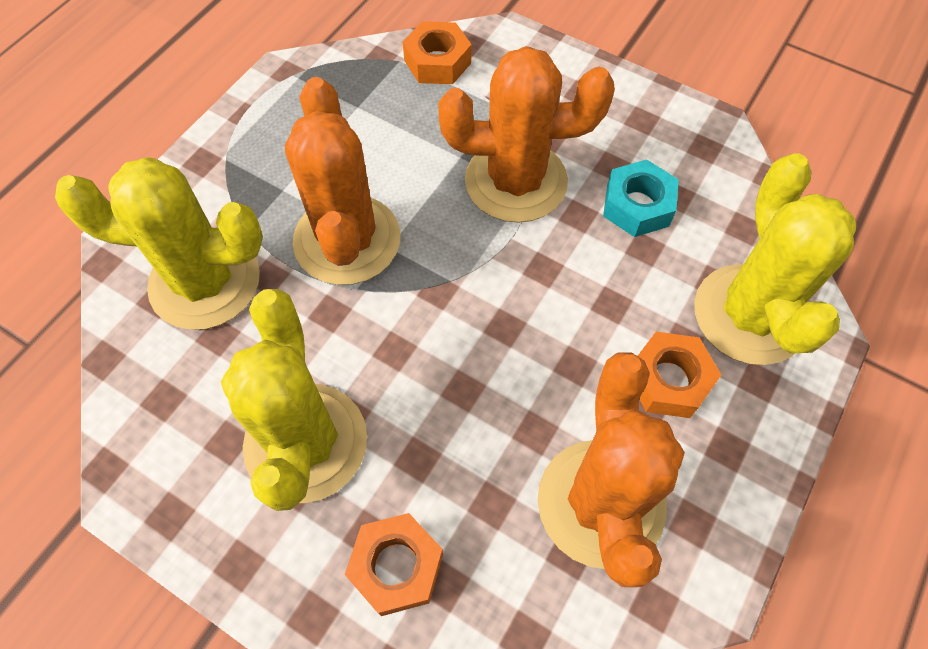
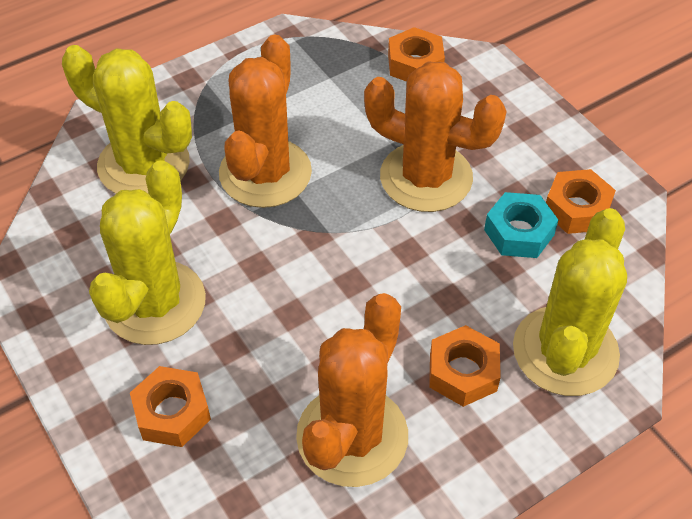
camera: 25 degrees right, 10 degrees down
none -> orange nut [546,169,616,234]

